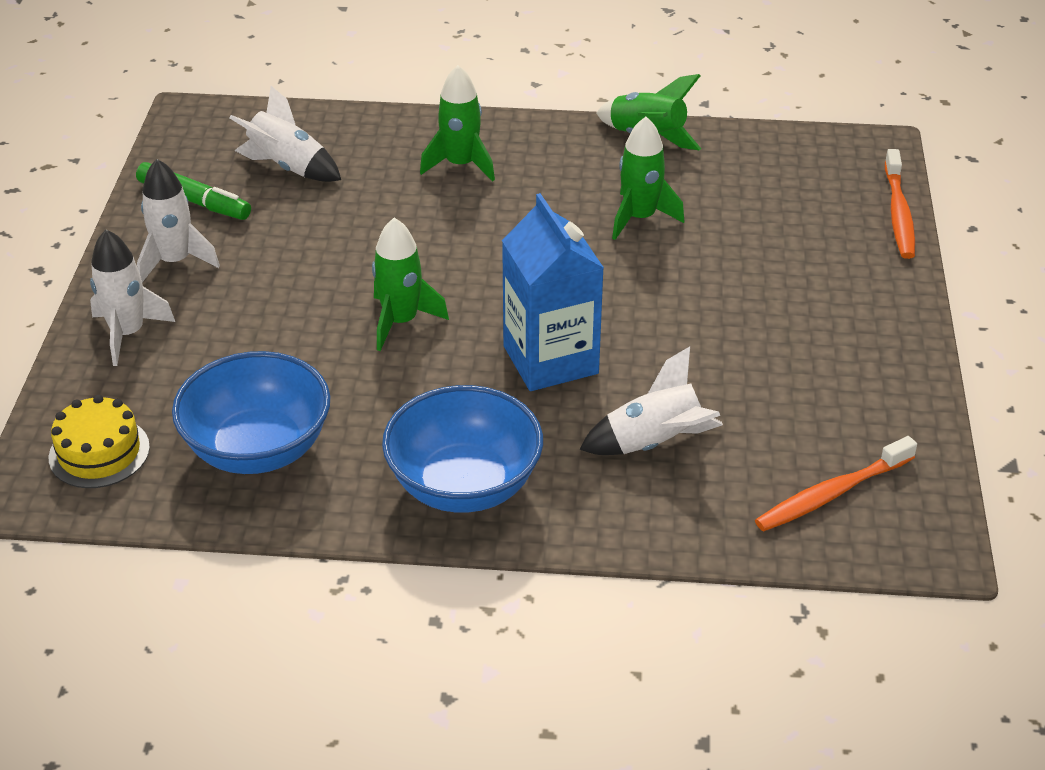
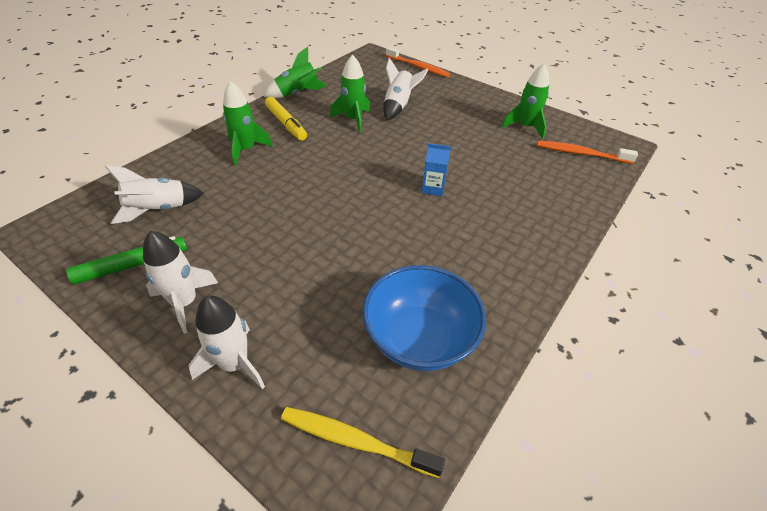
camera: 60 degrees left, 5 degrees up
yellow cake [49,395,150,488] -> yellow toothbrush [281,407,445,478]
green rocket [372,218,449,351] -> green rocket moved to [502,63,550,139]
blue bowl [382,385,543,513] -> none
blue carton [502,193,604,391] -> blue carton [422,143,451,196], size x0.49
white rocket [579,346,723,455] -> white rocket moved to [384,57,428,120]
orange toothbrush [755,436,917,531] -> orange toothbrush turned 105 degrees clockwise [537,141,638,164]
none -> yellow marker [265,97,307,141]

